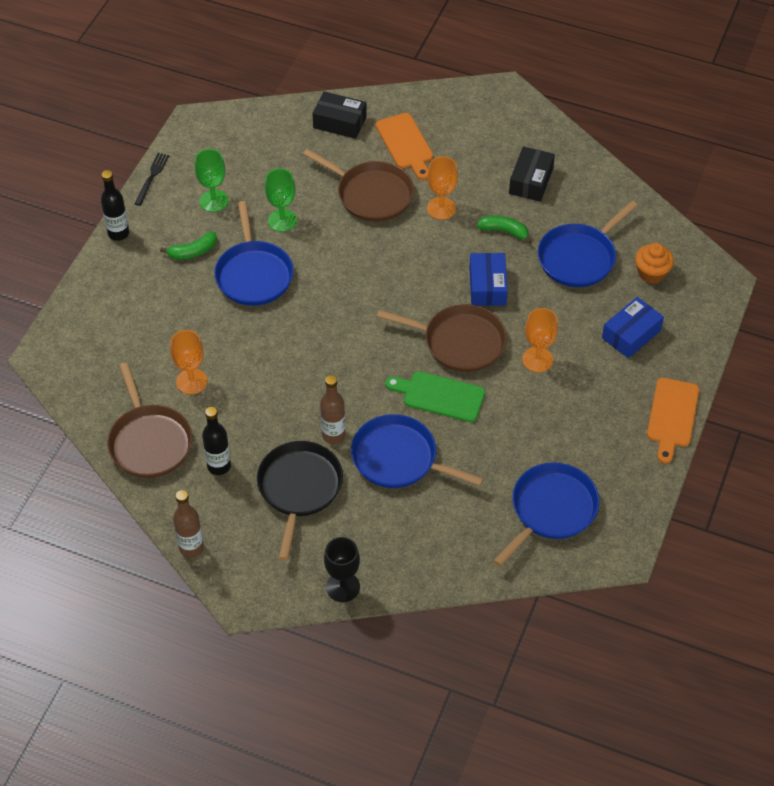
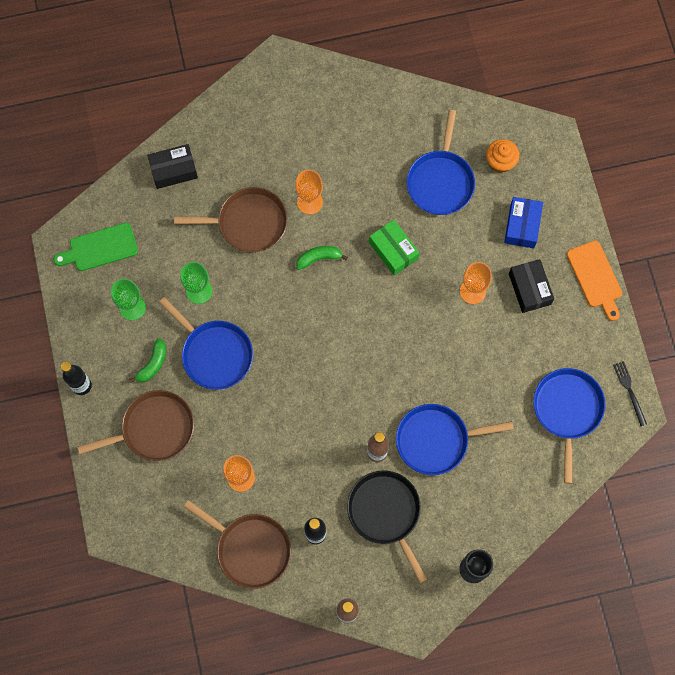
camera: 35 degrees left, 20 degrees up
black fork [134,153,169,206] -> black fork moved to [613,361,647,426]
orange cutting board [376,113,433,180] -> none
brown pan [377,304,507,372] -> brown pan moved to [77,390,194,461]
green cutting board [385,371,485,422] -> green cutting board moved to [54,223,138,271]
blue box [470,253,508,306] -> green box [369,220,420,276]
green banana [477,215,532,244] -> green banana moved to [296,246,348,270]
black box [509,146,555,202] -> black box moved to [509,259,554,313]

